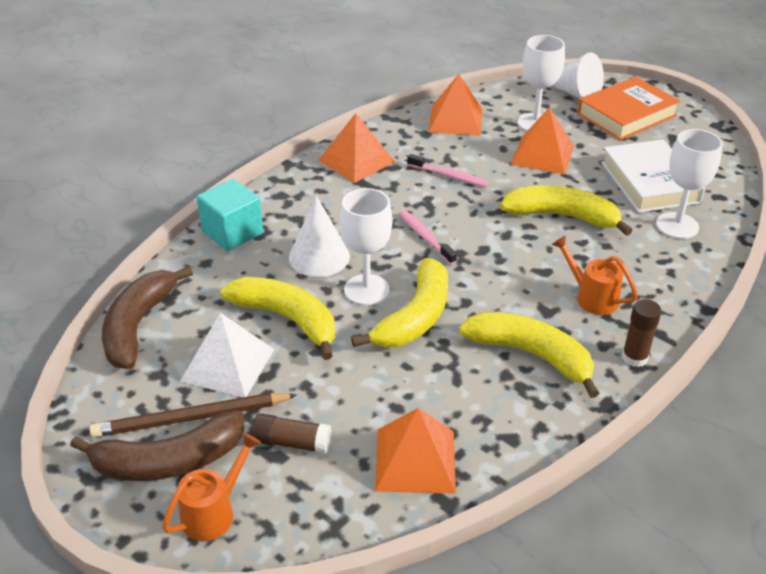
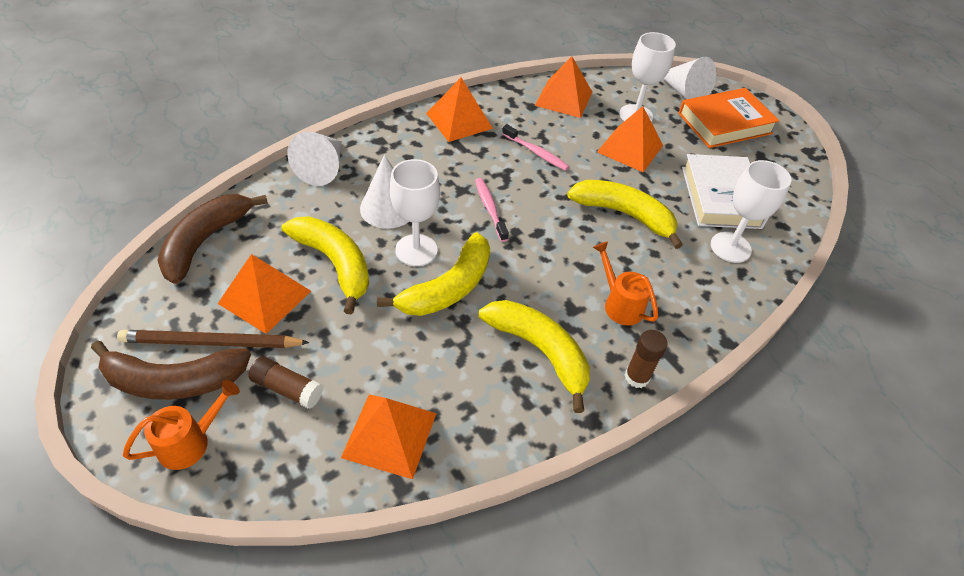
camera: 10 degrees right, 10 degrees up
white pyramid [180,313,275,398] -> orange pyramid [218,254,311,334]
turquoise cube [197,179,263,251] -> white cone [287,132,342,186]

